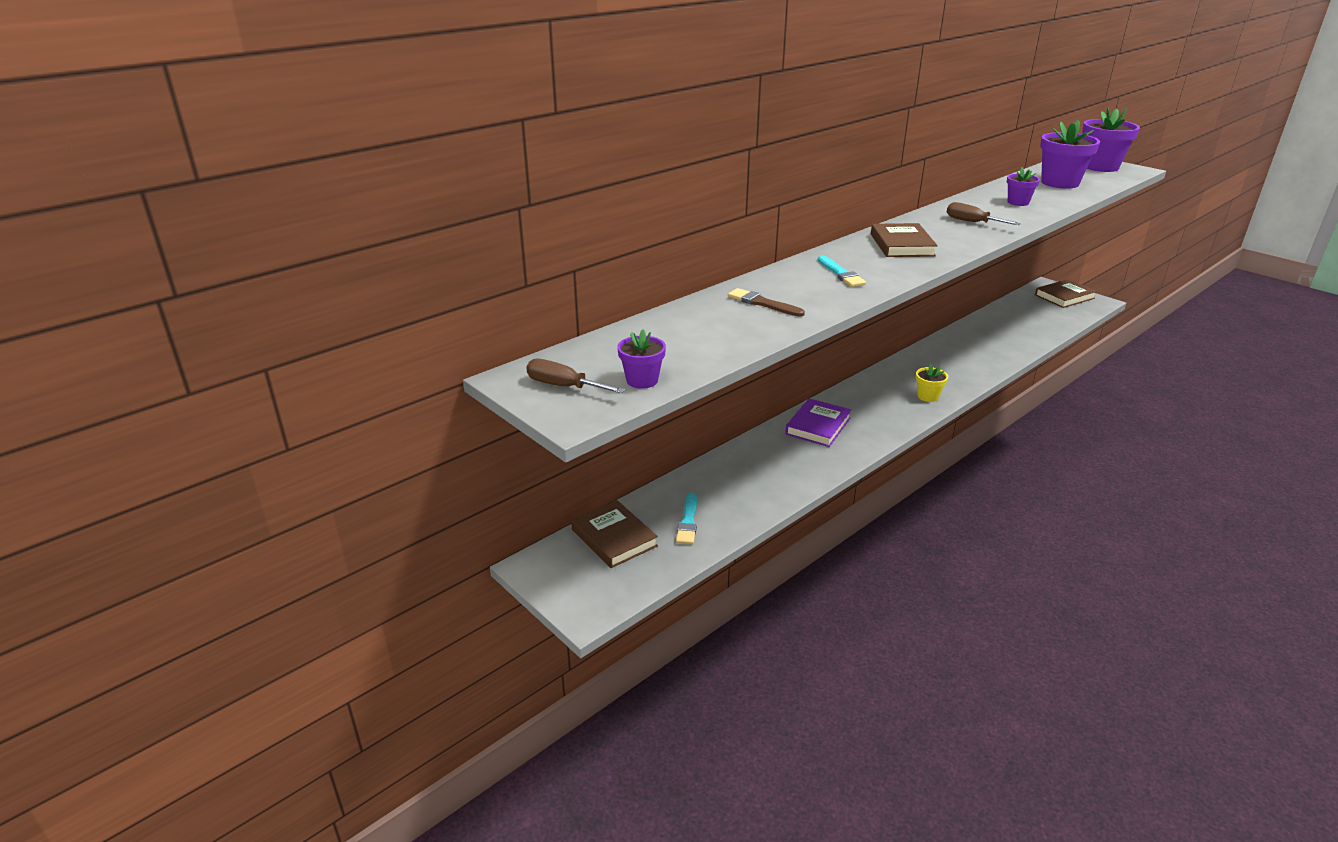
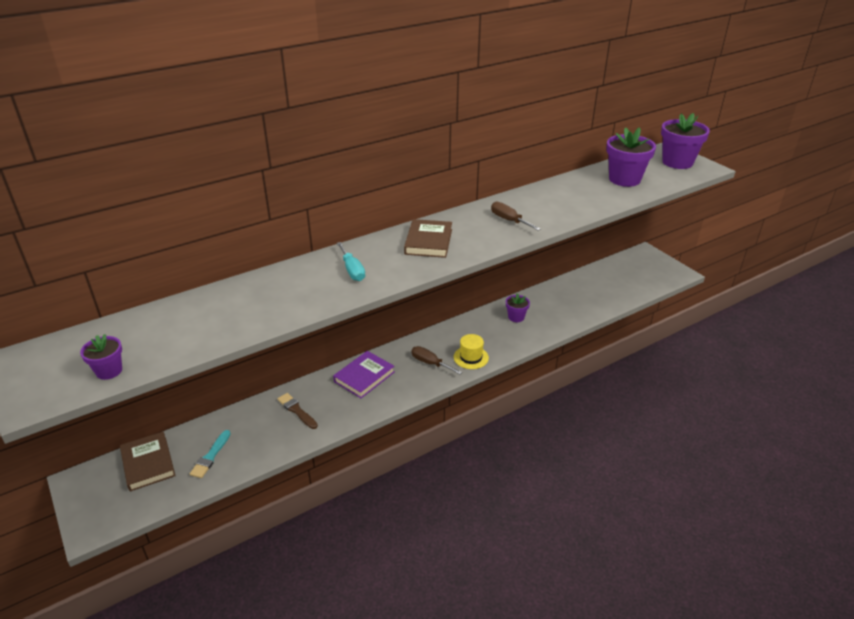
camera: 10 degrees right, 5 degrees up
brown screwdriver [527,359,625,393] -> brown screwdriver moved to [411,346,462,374]
brown brush [728,288,805,317] -> brown brush moved to [277,393,318,429]
turquoise brush [818,255,866,287] -> turquoise screwdriver [337,242,365,281]
yellow flower pot [916,363,948,402] -> yellow hat [454,334,489,369]
purple flower pot [1007,167,1040,206] -> purple flower pot moved to [506,293,530,322]
brown book [1035,279,1097,308] -> none

